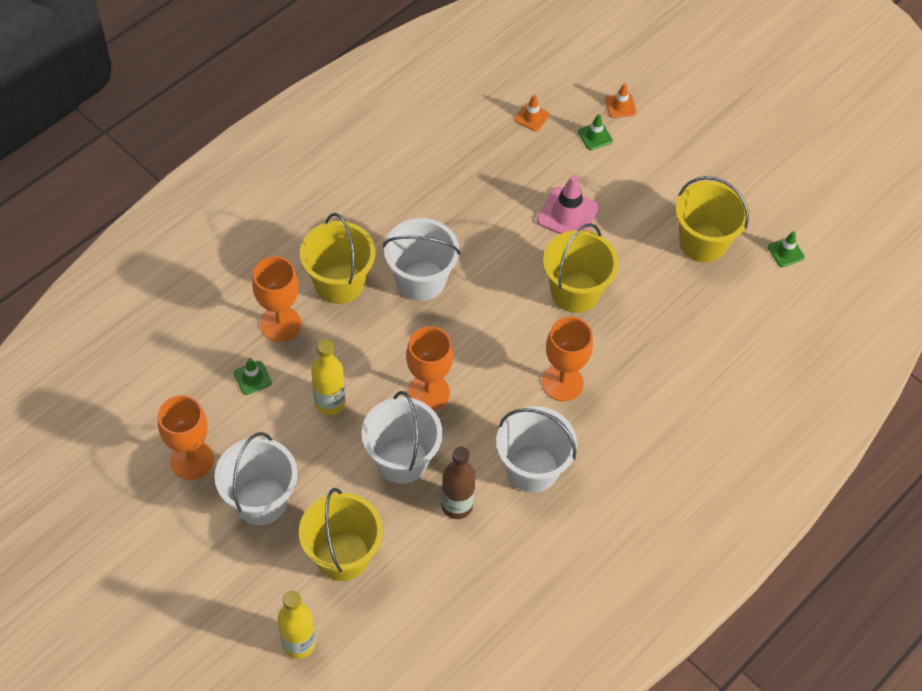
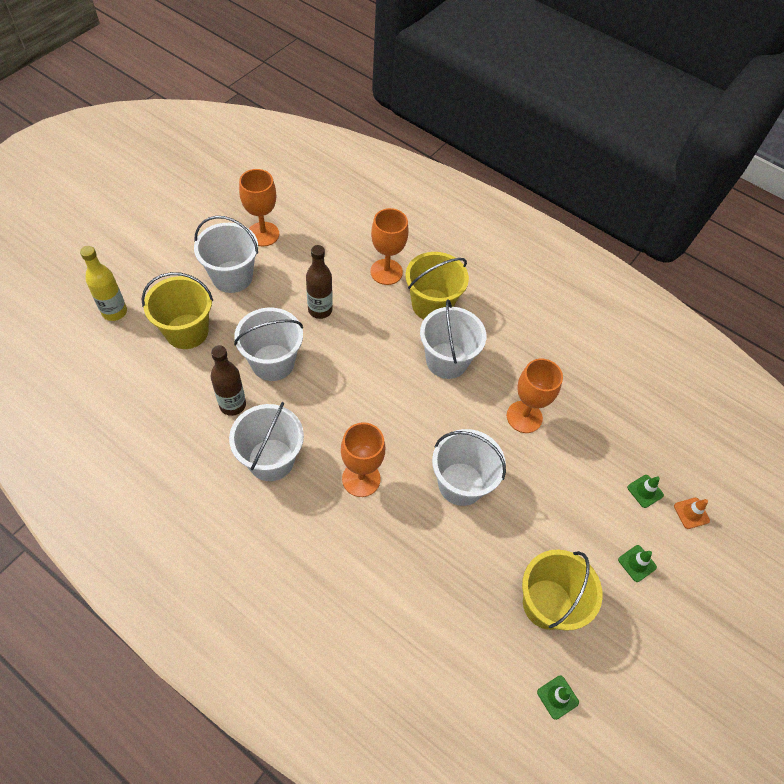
camera: 80 degrees right, 0 degrees up
green traffic cone [234,358,272,395] -> green traffic cone moved to [618,545,657,582]
yellow bottle [311,339,345,415] -> brown bottle [306,245,333,319]
orange goblet [406,326,453,411] -> orange goblet moved to [507,359,563,433]
orange traffic cone [514,95,550,132] -> none
pink traffic cone [537,175,600,234] -> none
yellow bucket [543,223,619,313] -> white bucket [432,429,506,506]

